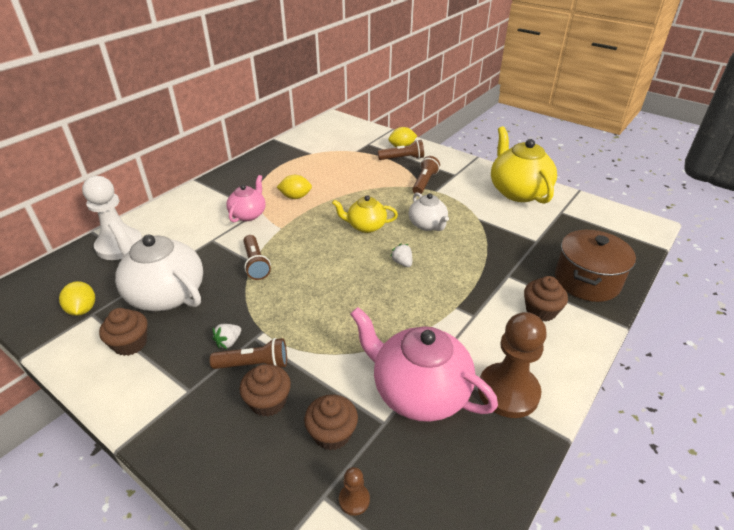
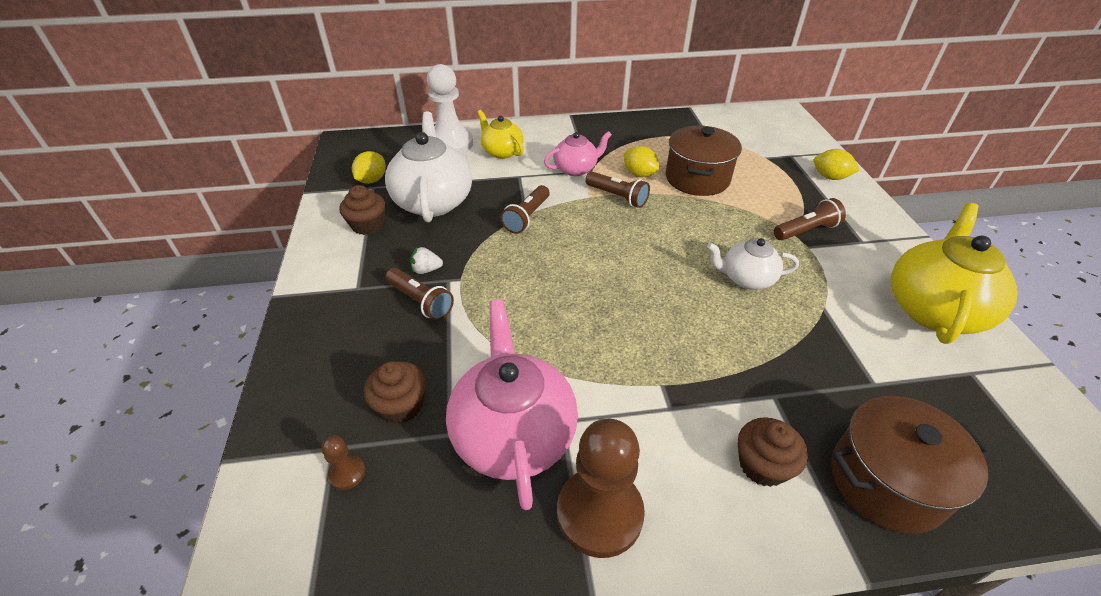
camera: 45 degrees right, 5 degrees up
brown cupcake [240,364,291,417] -> none
yellow teapot [332,195,398,233] -> yellow teapot moved to [477,110,524,159]
brown flashlight [378,140,424,160] -> brown flashlight moved to [585,172,650,208]
white strawberry [390,244,412,267] -> none
white teapot [408,193,449,231] -> white teapot turned 75 degrees clockwise [707,238,799,290]
none -> brown pot [666,126,742,196]

